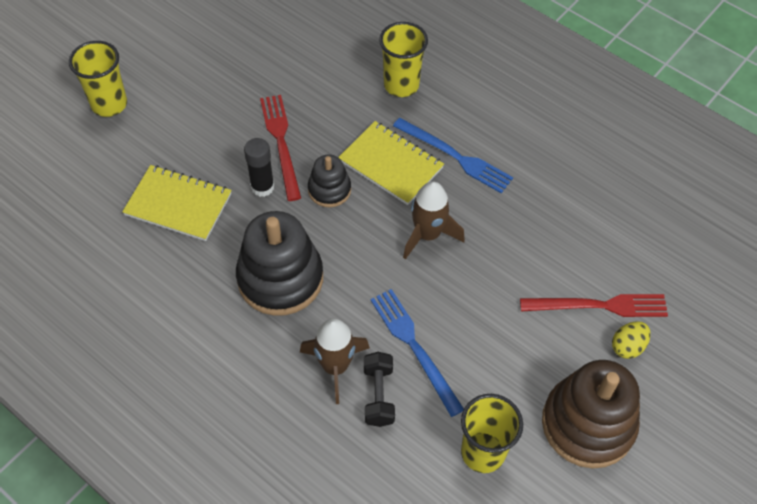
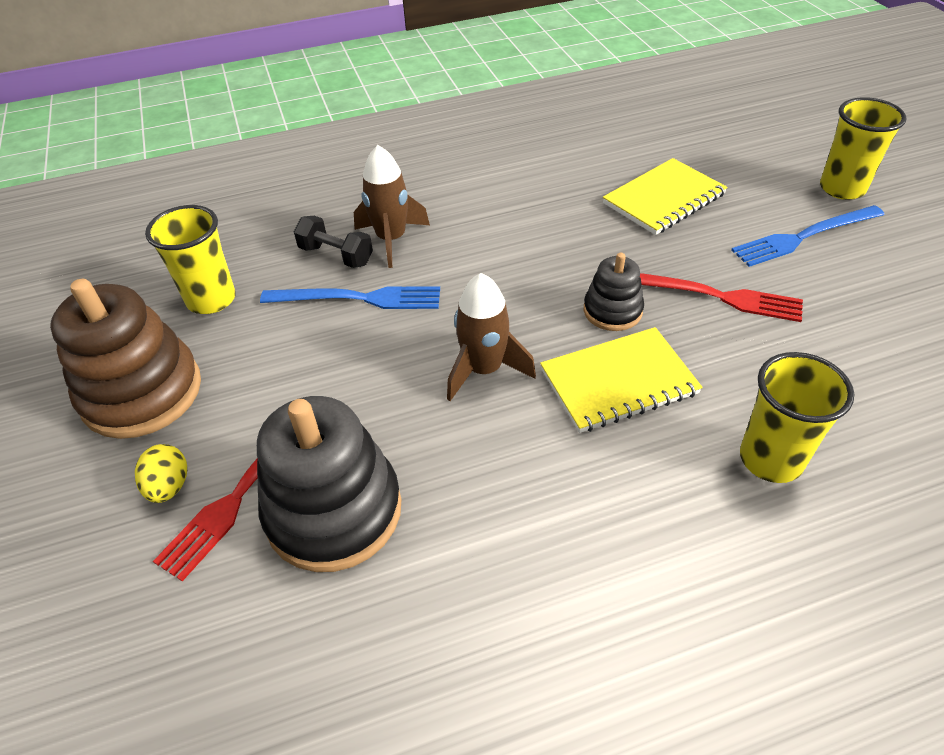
camera: 125 degrees right, 10 degrees down
black stacking toy [236,211,323,316] -> black stacking toy moved to [257,396,402,572]
black glue stick [244,138,274,197] -> none
blue fork [393,118,513,193] -> blue fork moved to [731,205,885,267]

